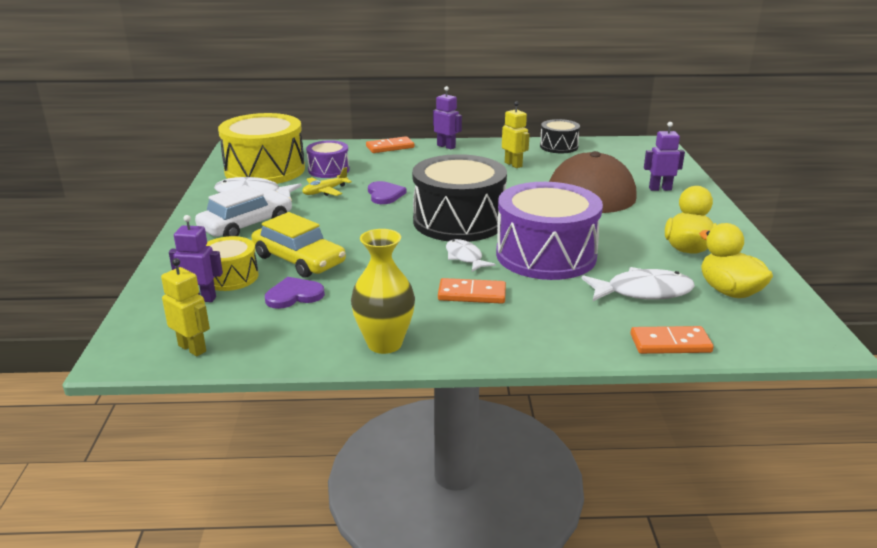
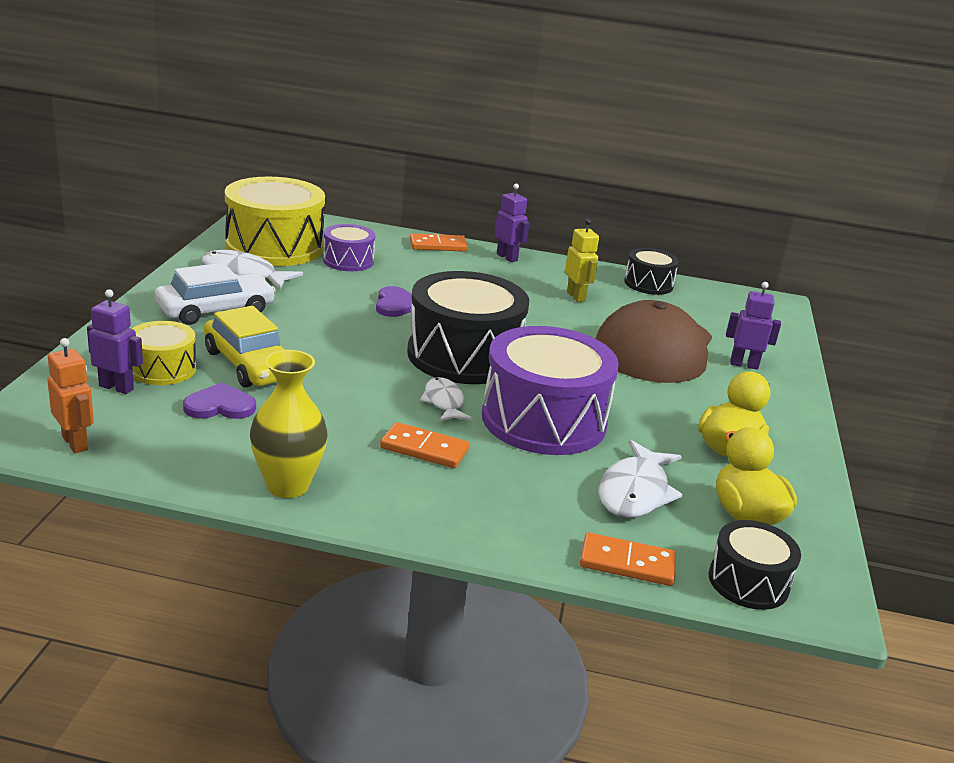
camera: 10 degrees right, 0 degrees up
yellow robot [161,258,210,356] -> orange robot [47,338,94,453]
yellow plane [302,167,352,196] -> none
white fish [581,267,695,301] -> white fish turned 105 degrees clockwise [598,440,683,518]
none -> black drum [708,520,801,610]

